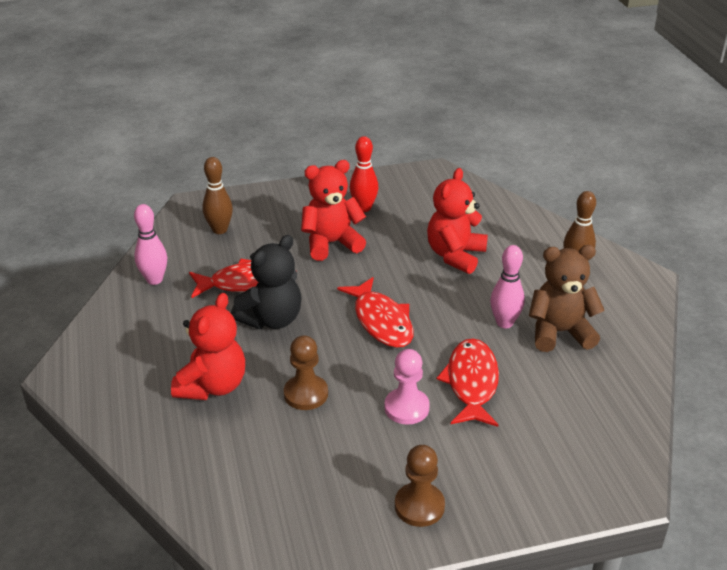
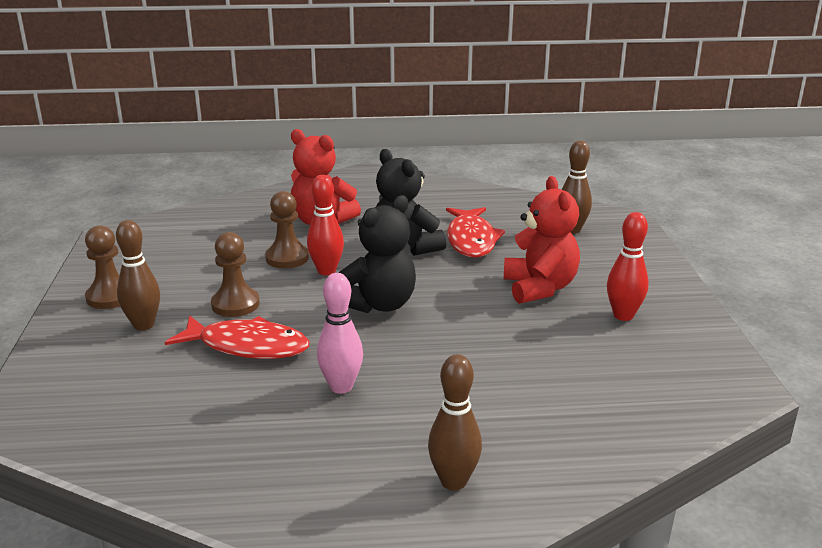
camera: 100 degrees right, 10 degrees down
pink bowling pin [134,204,167,285] -> none
red fish [337,277,413,348] -> black teddy bear [339,195,416,313]
pink pawn [384,349,430,425] -> brown pawn [211,232,260,317]
red teddy bear [427,168,488,274] -> none
brown teddy bear [529,245,605,352] -> none
none -> brown bowling pin [116,220,160,330]
none -> red bowling pin [307,175,344,275]

